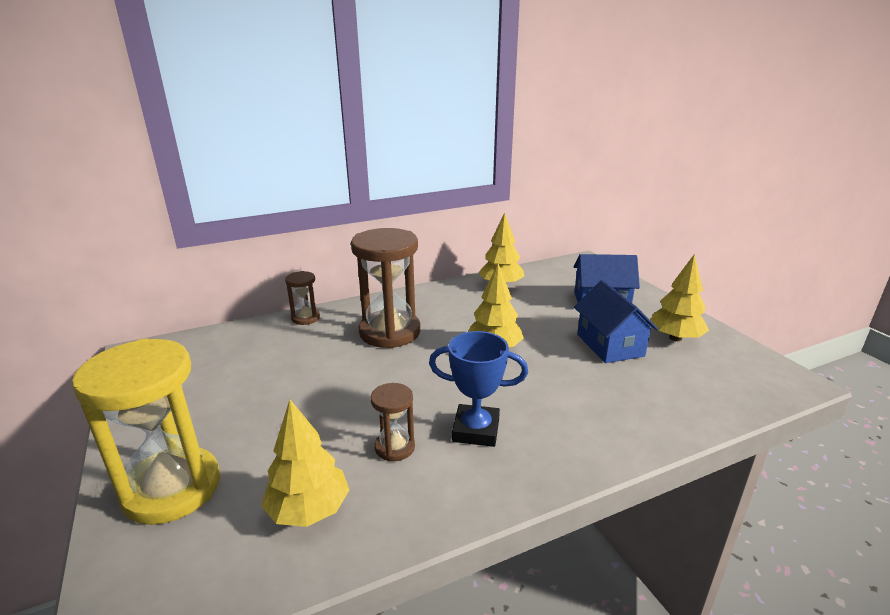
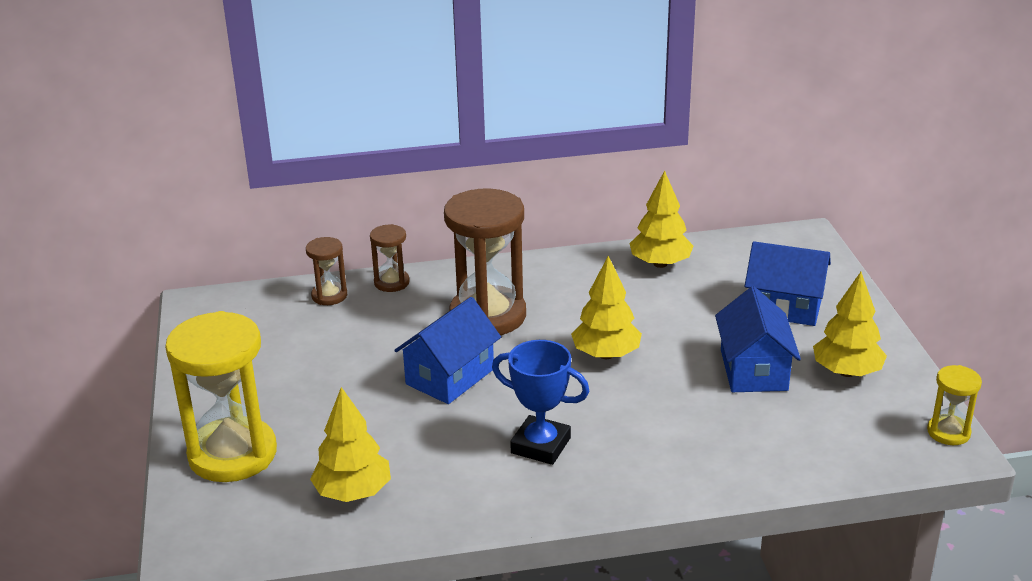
camera: 15 degrees right, 5 degrees up
brown hourglass [371,383,415,461] -> brown hourglass moved to [306,237,347,305]
none -> blue house [394,297,501,404]
none -> yellow hourglass [927,365,982,445]

